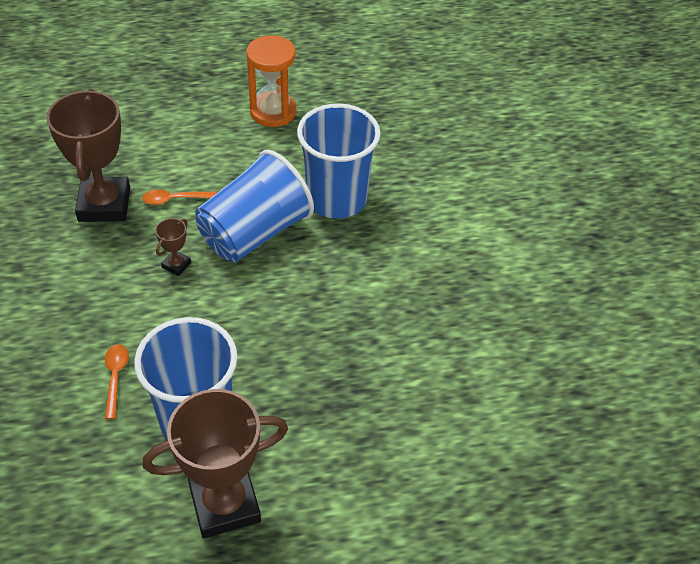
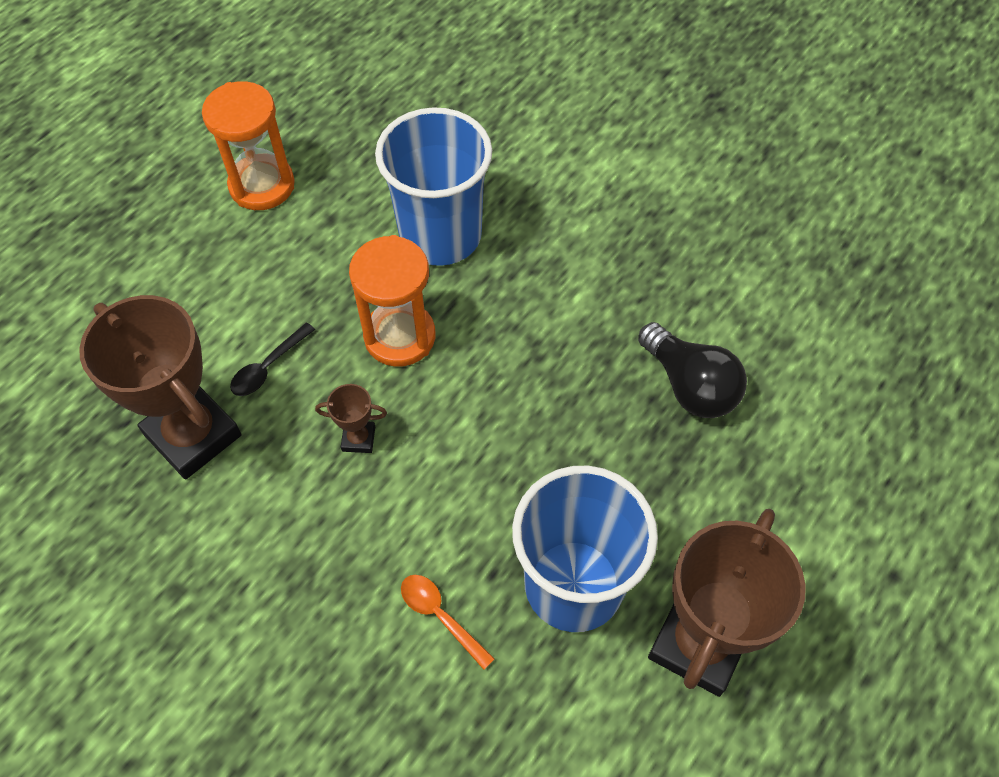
camera: 40 degrees left, 10 degrees up
orange spoon [142,189,216,205] -> black spoon [230,322,315,396]
brown trophy [155,218,191,276] -> brown trophy turned 75 degrees counterclockwise [315,384,387,453]
blue cup [195,150,314,262] -> orange hourglass [349,235,435,367]
none -> black light bulb [638,322,747,418]

